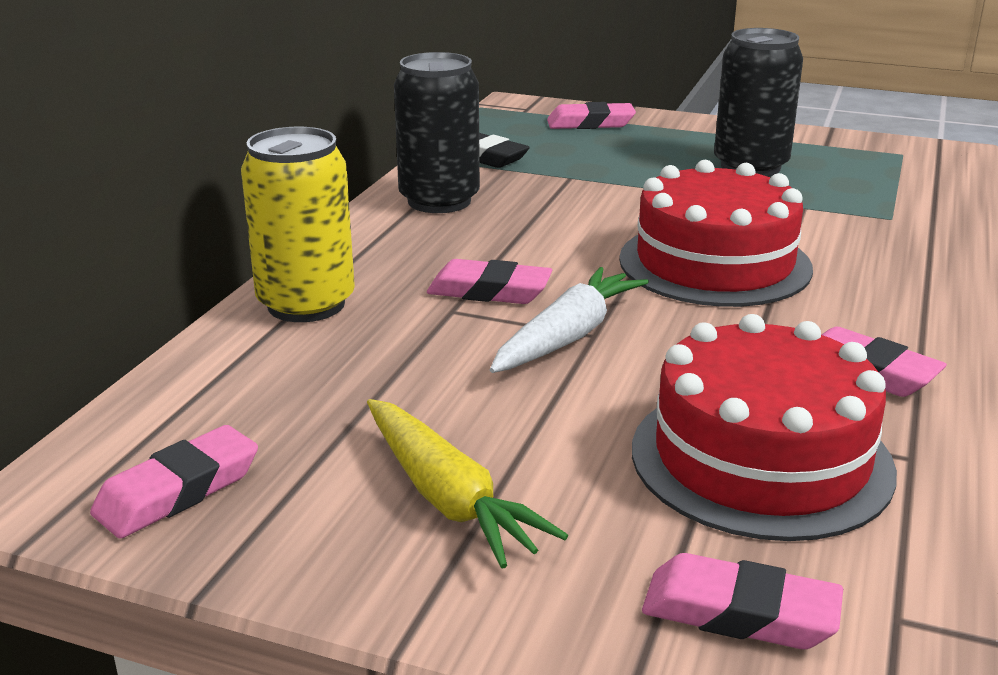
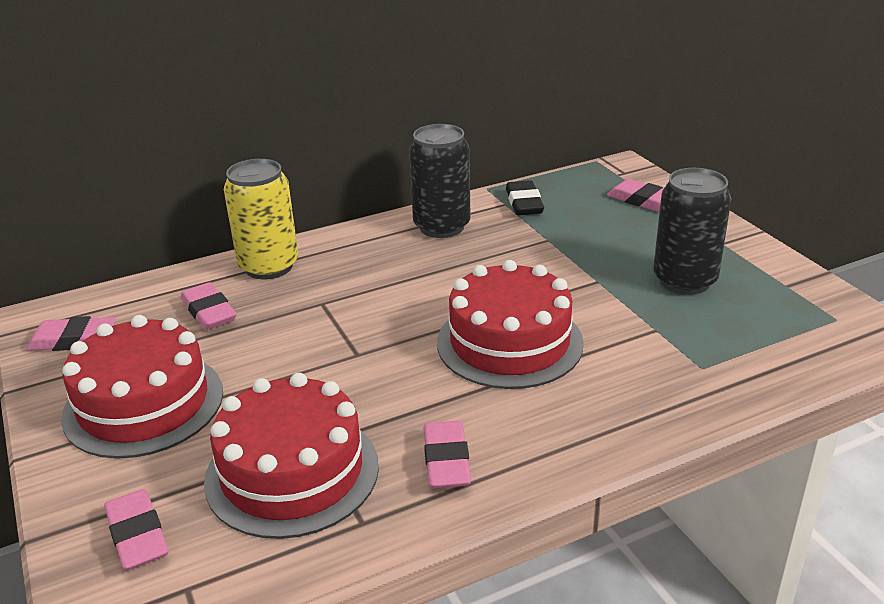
camera: 45 degrees right, 5 degrees up
yellow carrot [367,399,568,569] -> red cake [61,315,223,459]
pink eraser [427,259,552,304] -> pink eraser moved to [181,282,237,330]
white carrot [490,267,649,373] -> none

